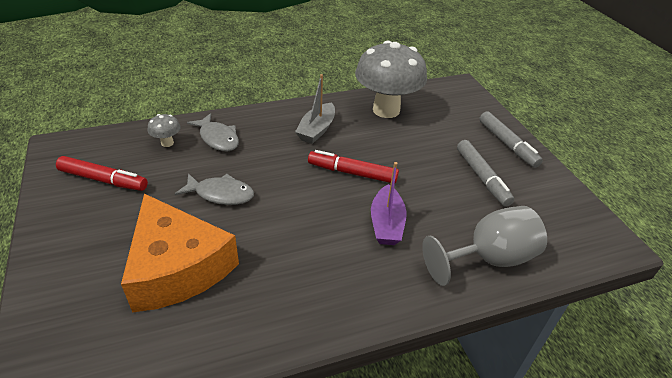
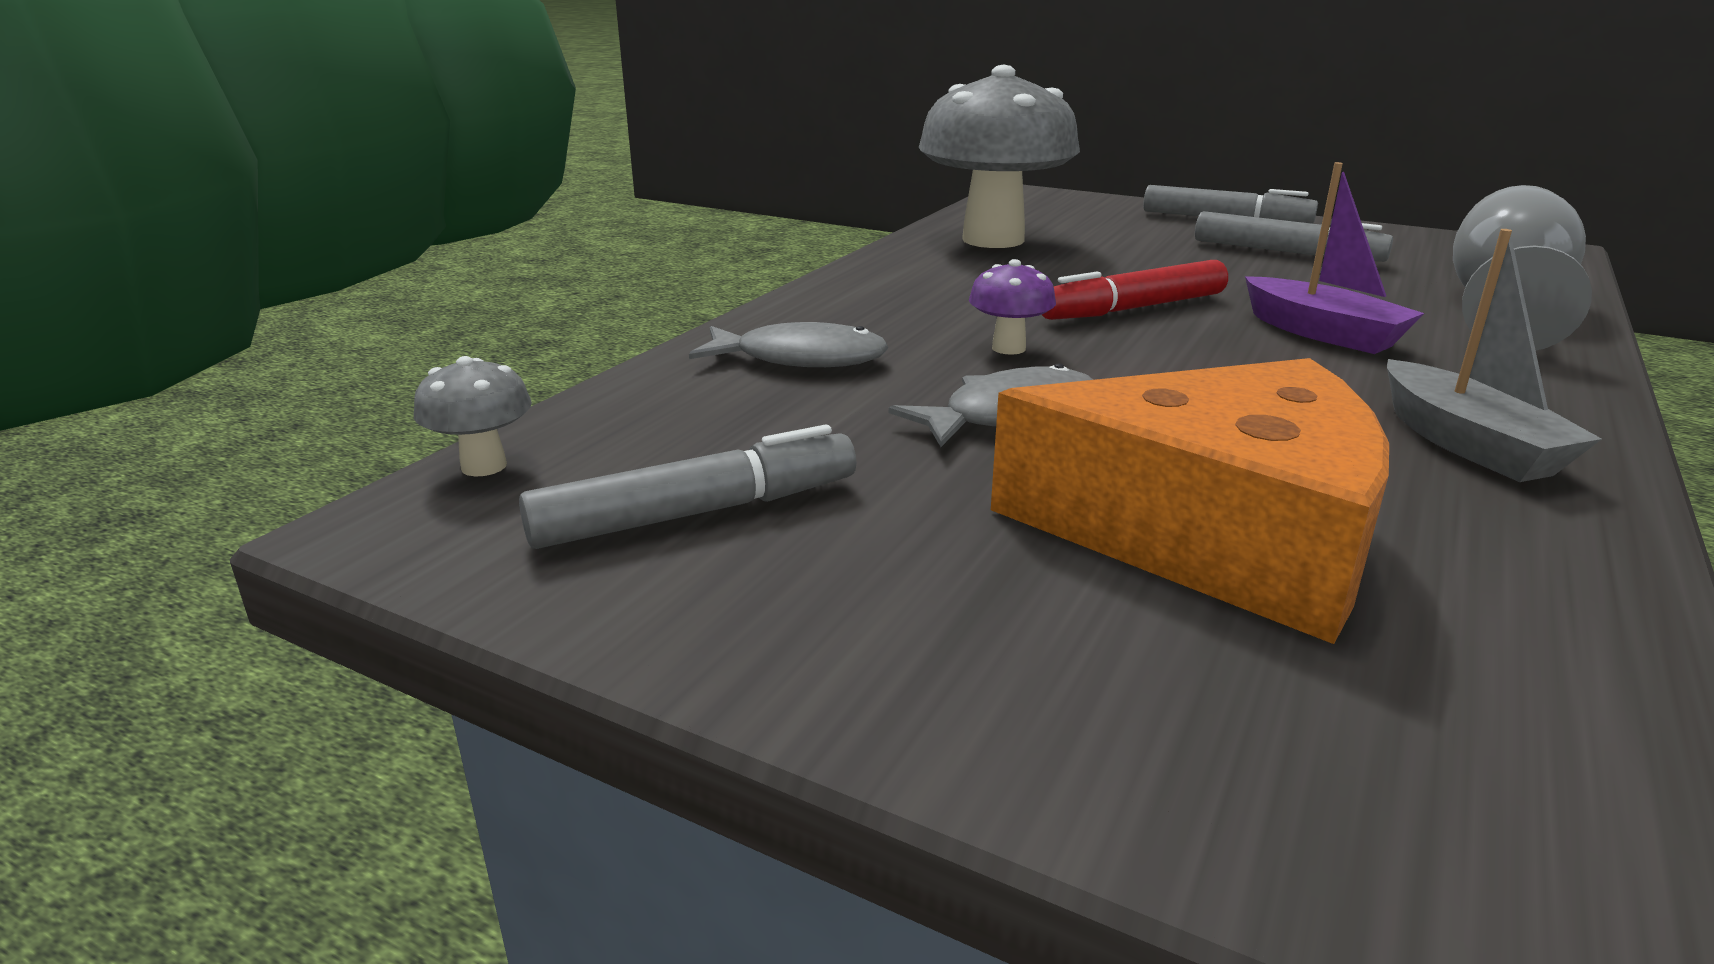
camera: 40 degrees left, 15 degrees down
red marker [56,156,148,191] -> grey marker [519,425,856,549]
grey mushroom [148,114,181,147] -> grey mushroom moved to [414,356,532,477]
grey boat [295,74,335,144] -> grey boat moved to [1387,229,1602,482]
none -> purple mushroom [969,259,1056,355]

